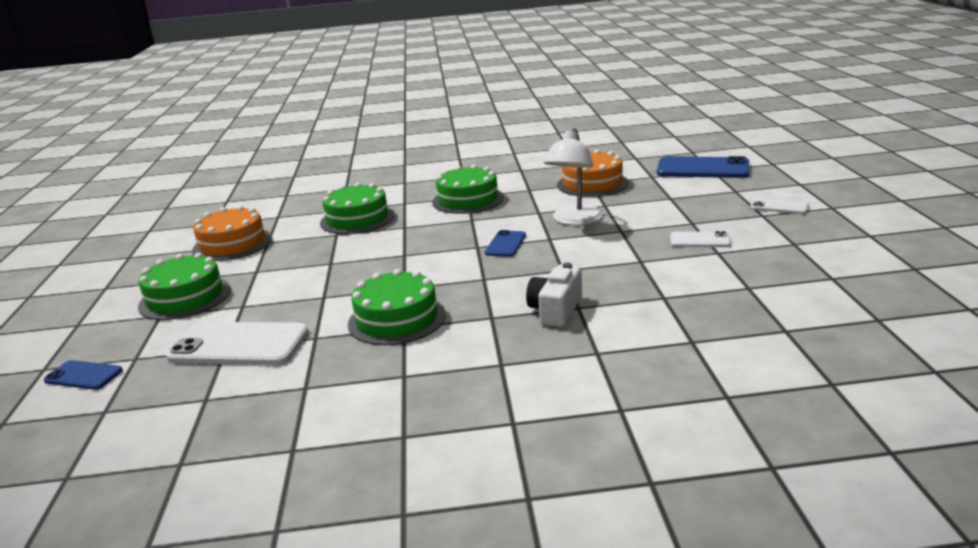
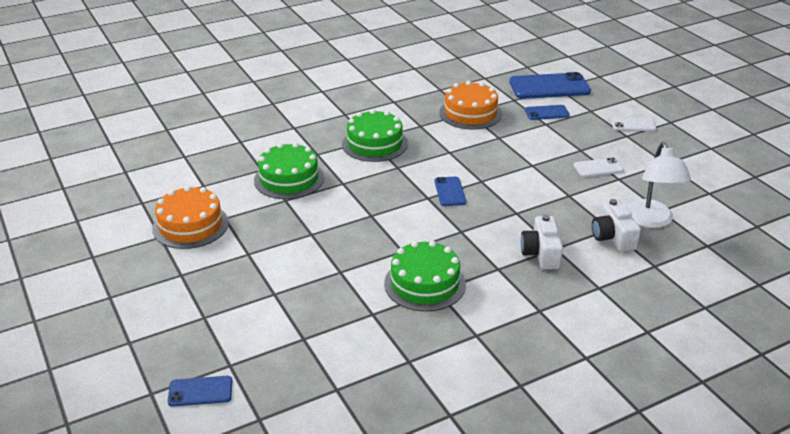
camera: 25 degrees left, 10 degrees up
green cake [138,253,231,320] -> none
white phone [166,322,309,365] -> none
white lamp [544,128,603,225] -> white lamp moved to [627,142,691,228]
none -> blue phone [525,105,570,120]
none -> white camera [592,199,641,252]

